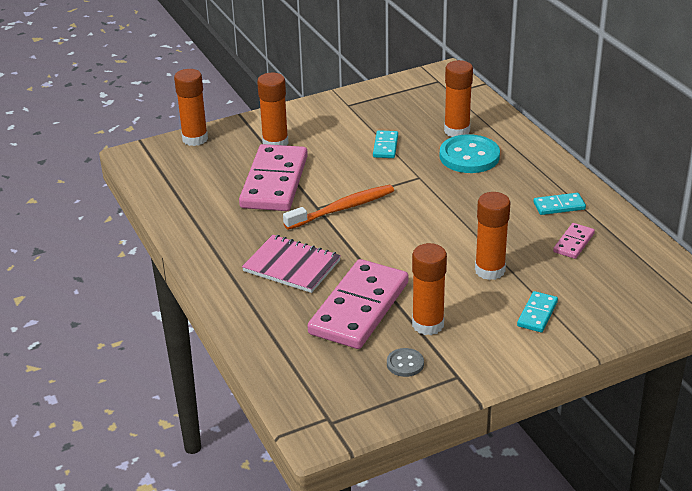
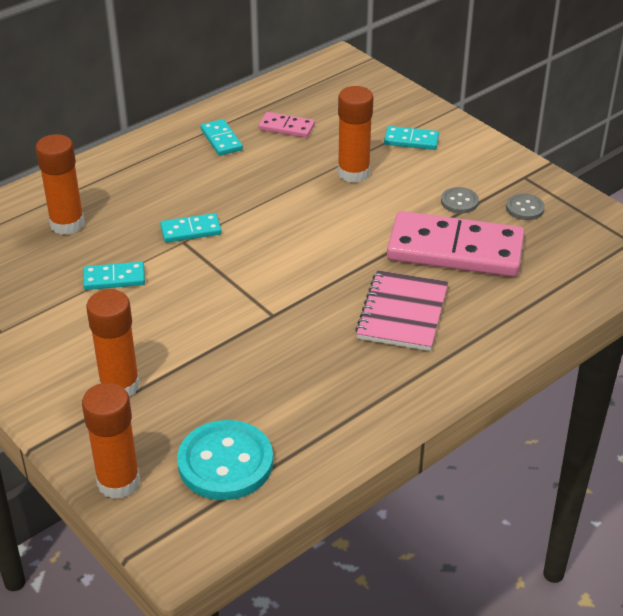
camera: 105 degrees left, 5 degrees up
pink domino [239,144,308,211] -> none
orange toothbrush [283,185,394,230] -> none
orange glue stick [412,243,447,335] -> grey button [441,187,479,213]
turquoise button [440,134,500,173] -> turquoise button moved to [177,420,273,500]
none -> turquoise domino [160,213,222,243]

